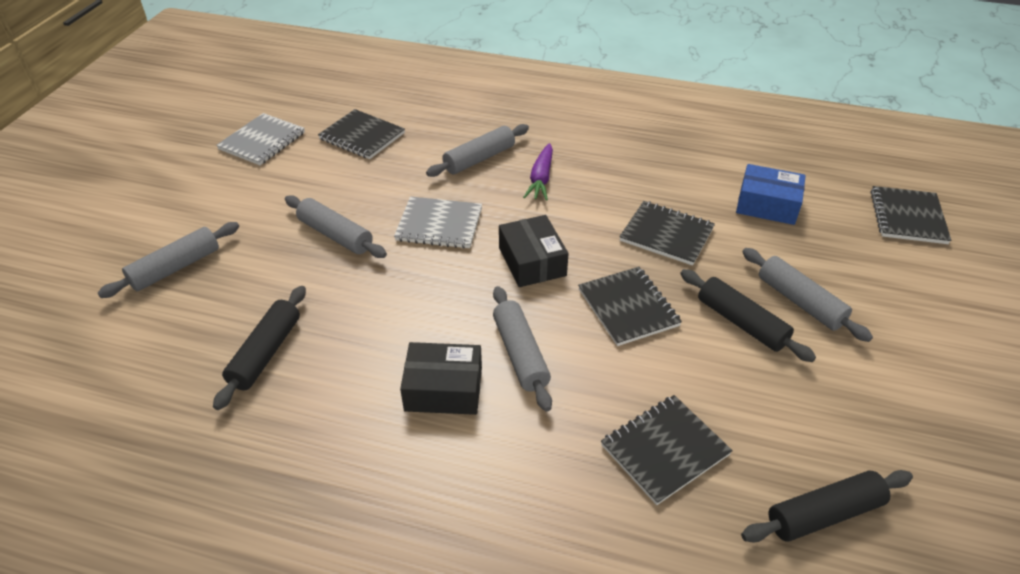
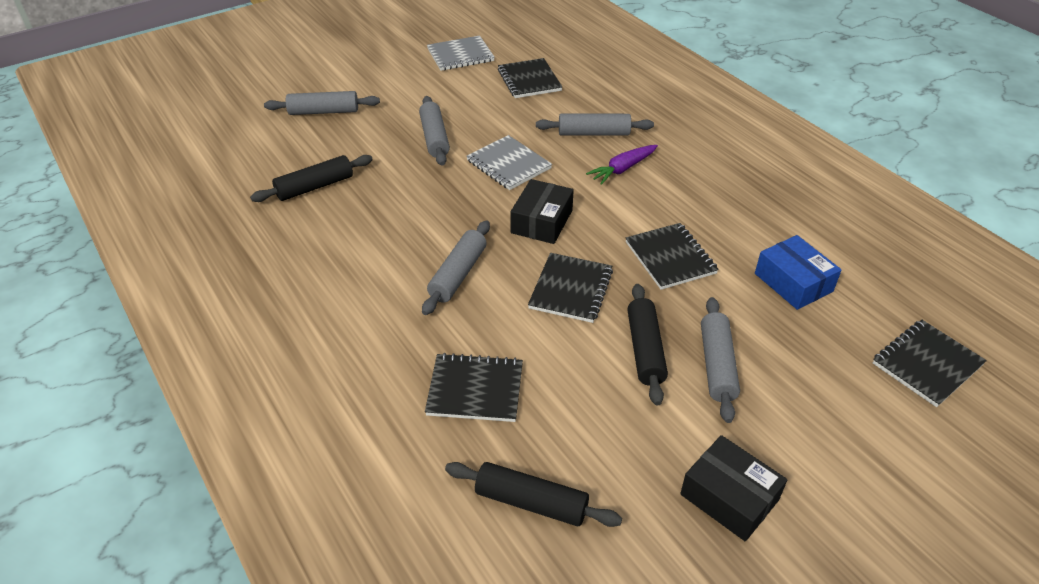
camera: 40 degrees right, 0 degrees up
black box [400,342,482,415] -> black box moved to [680,435,787,541]

